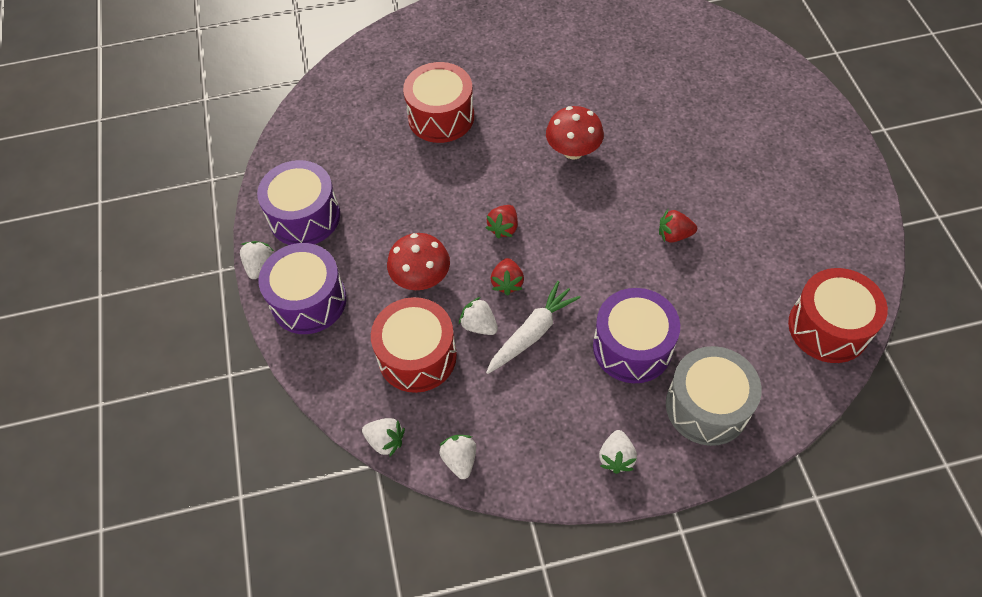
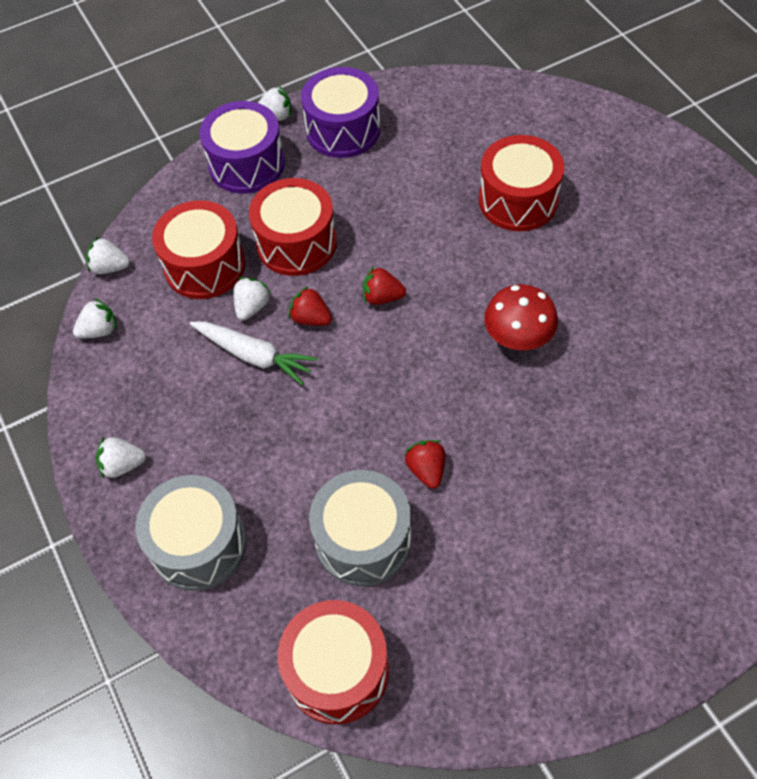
camera: 75 degrees right, 0 degrees up
white strawberry [362,418,405,458] -> white strawberry turned 90 degrees clockwise [86,237,130,274]
red mushroom [387,233,450,290] -> red drum [249,178,337,276]
red strawberry [491,258,524,296] -> red strawberry turned 45 degrees clockwise [288,286,332,326]
purple drum [593,288,680,383] -> none
none -> grey drum [309,470,412,586]

